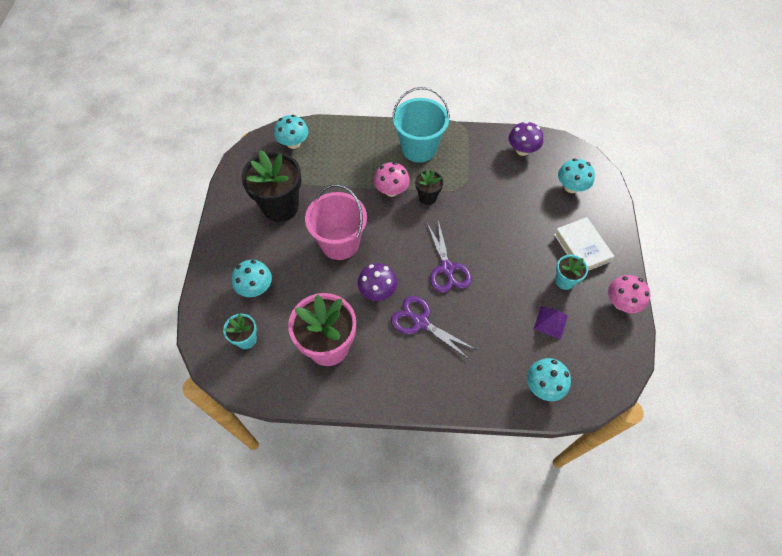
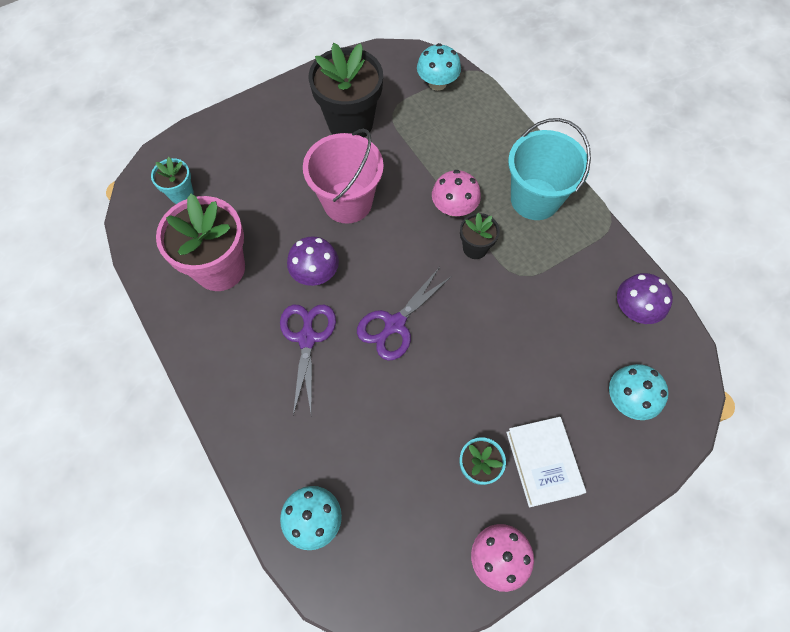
camera: 55 degrees right, 5 degrees up
turquoise mushroom [232,260,272,297] -> none
purple pyramid [534,306,568,339] -> none
white book [554,217,614,271] -> white book turned 45 degrees counterclockwise [506,417,586,507]

